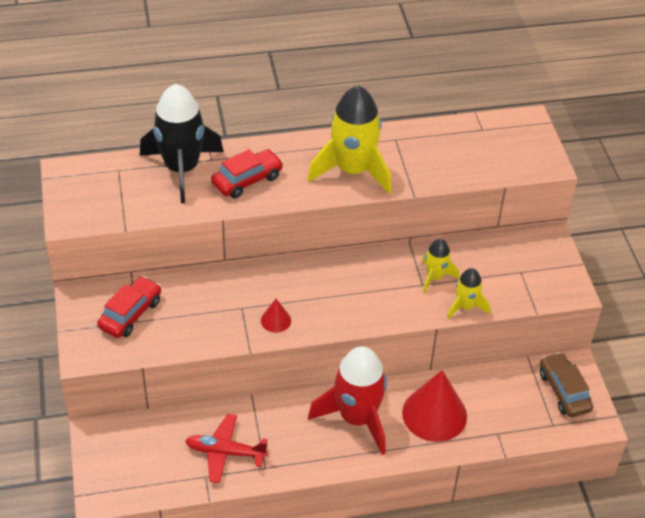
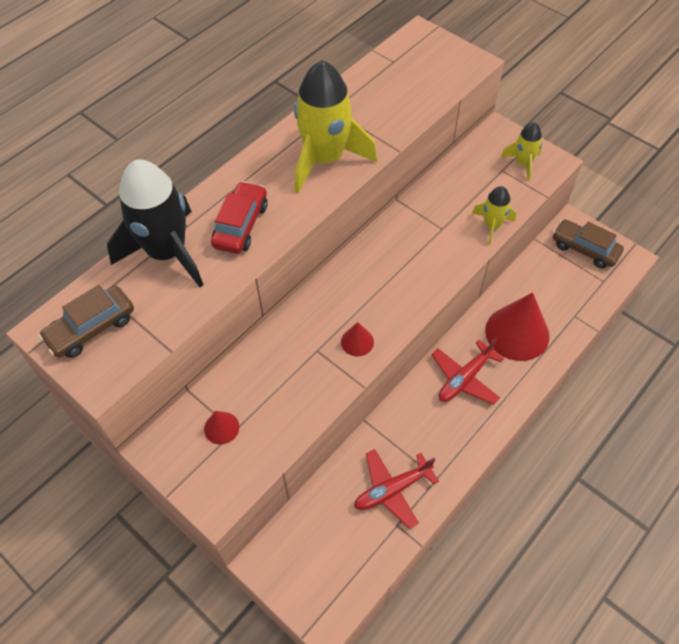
camera: 35 degrees left, 10 degrees up
red car [97,276,161,338] -> red cone [204,411,239,445]
red rocket [308,346,387,455] -> red plane [432,338,504,405]
yellow rocket [422,239,460,293] -> yellow rocket moved to [501,122,542,181]
none -> brown car [39,285,134,358]

